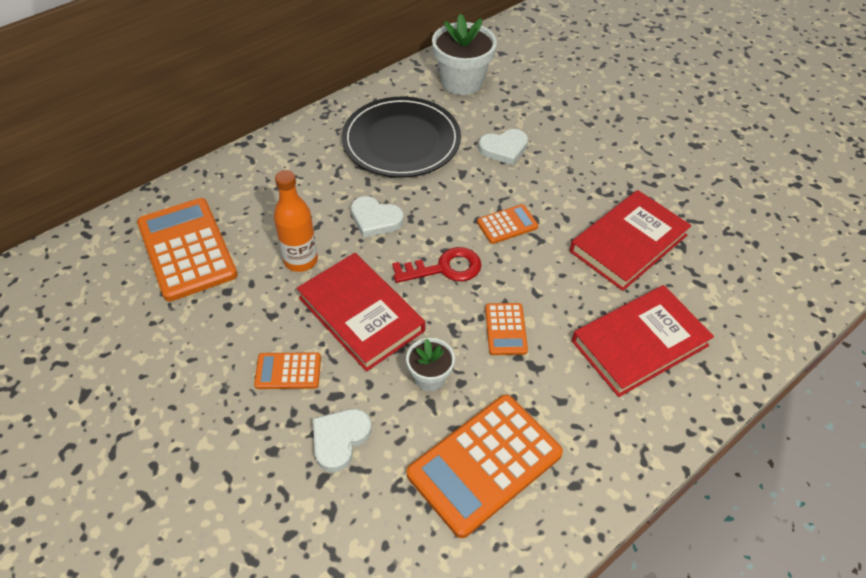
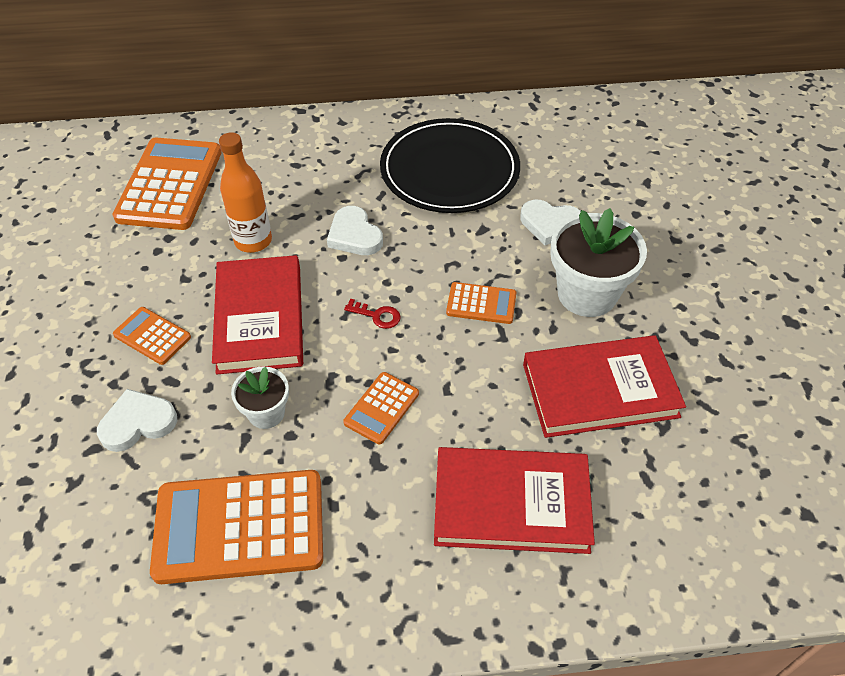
camera: 35 degrees right, 0 degrees up
red key [392,247,481,283] -> red key [344,299,401,329], size x0.55
white flower pot [432,13,497,95] -> white flower pot moved to [550,208,647,317]

